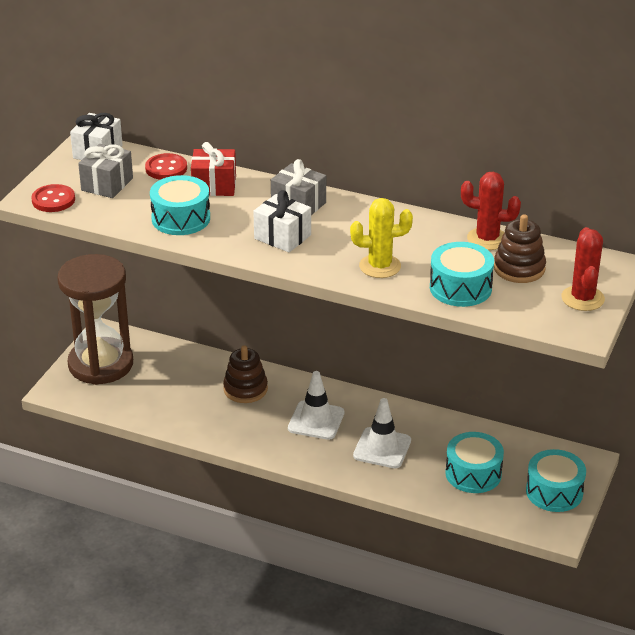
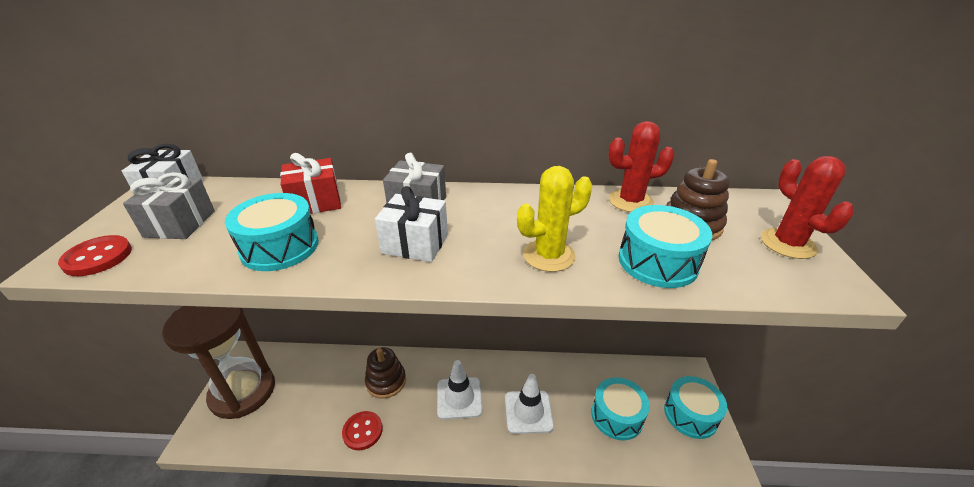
camera: 20 degrees left, 0 degrees up
red button [145,153,187,180] -> red button moved to [342,411,383,450]

